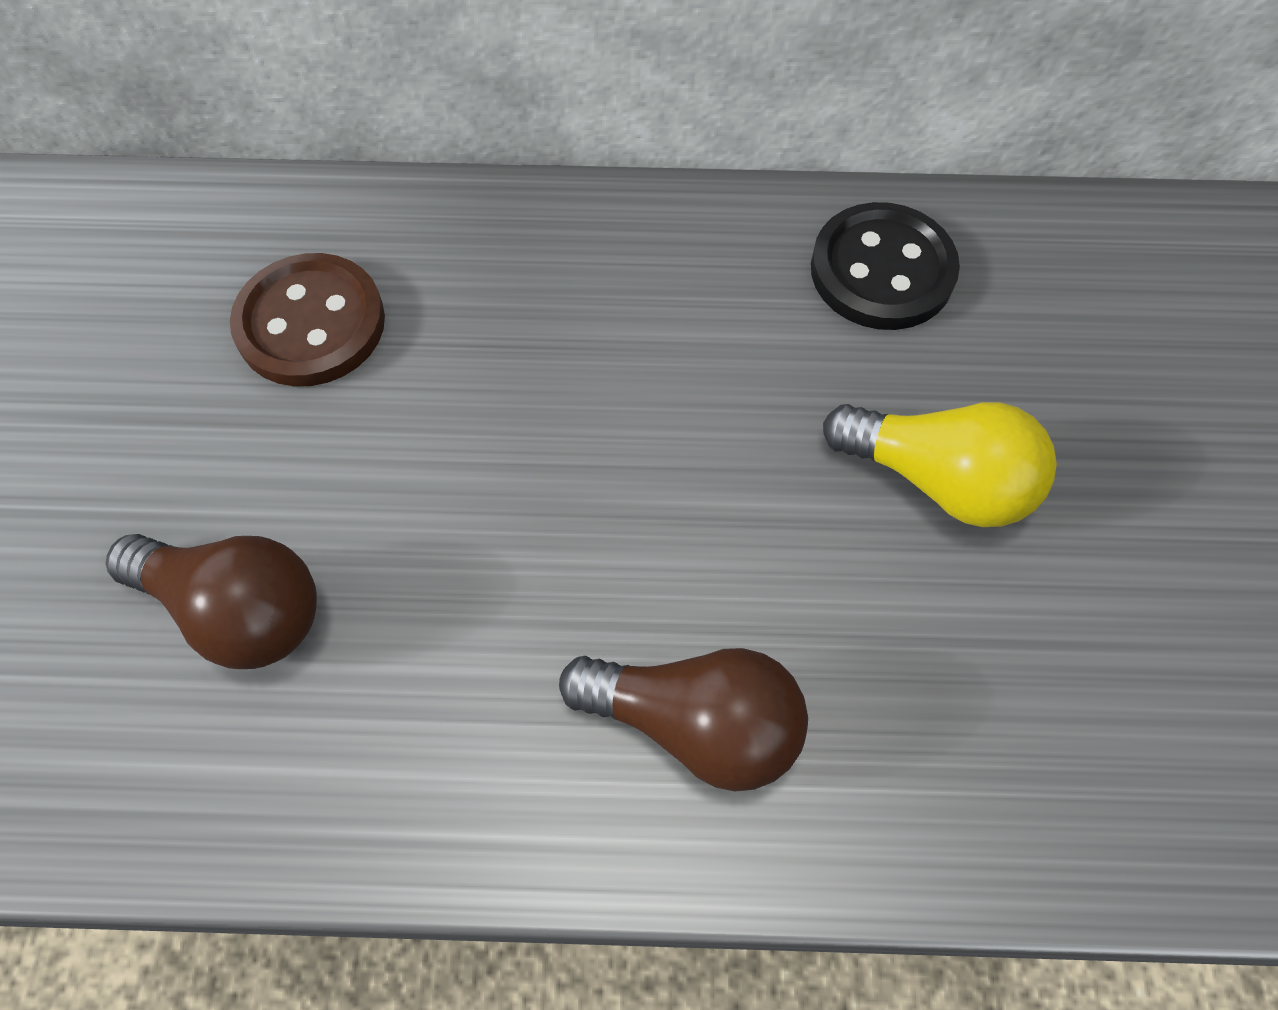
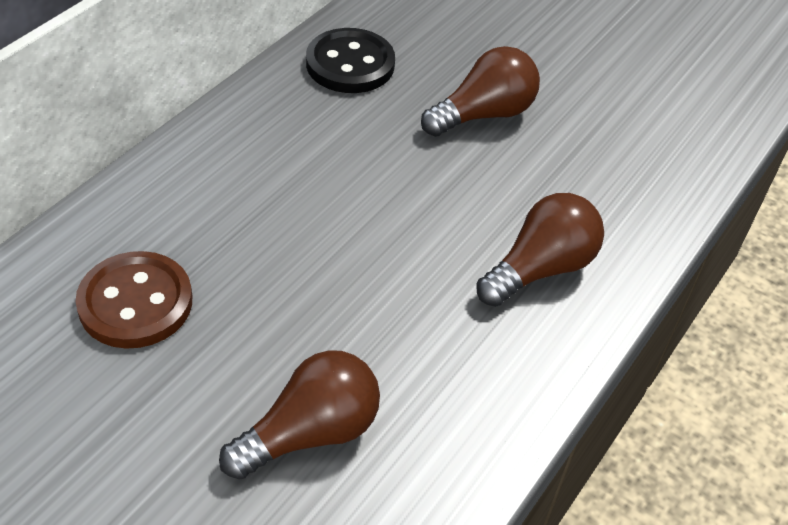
camera: 60 degrees left, 15 degrees down
yellow light bulb [823,402,1057,527] -> brown light bulb [421,46,540,137]

